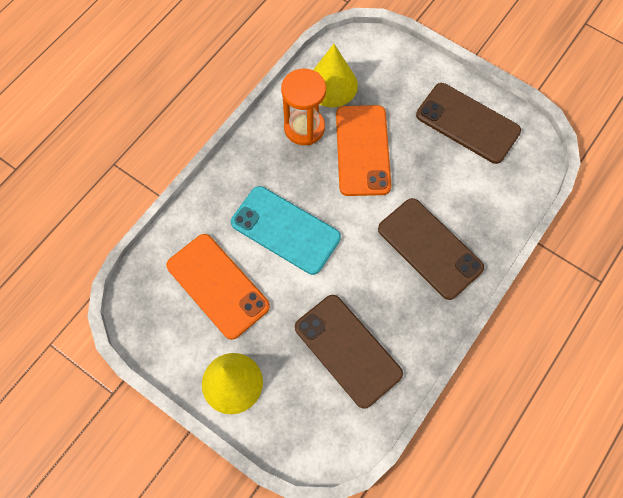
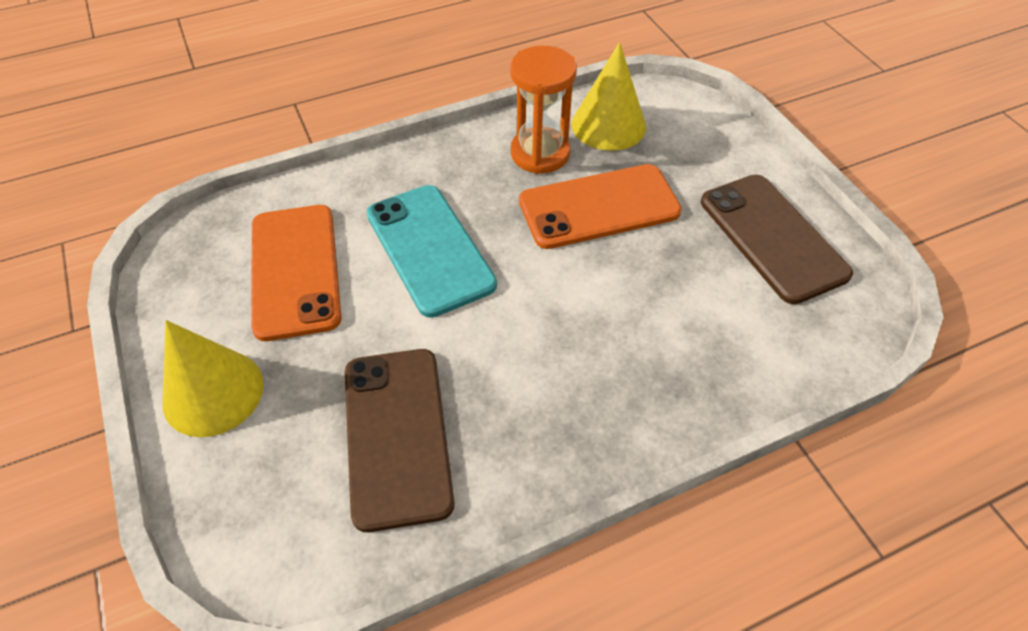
camera: 30 degrees right, 15 degrees down
orange phone [336,105,391,196] -> orange phone turned 45 degrees clockwise [519,164,682,249]
brown phone [378,198,484,300] -> none

